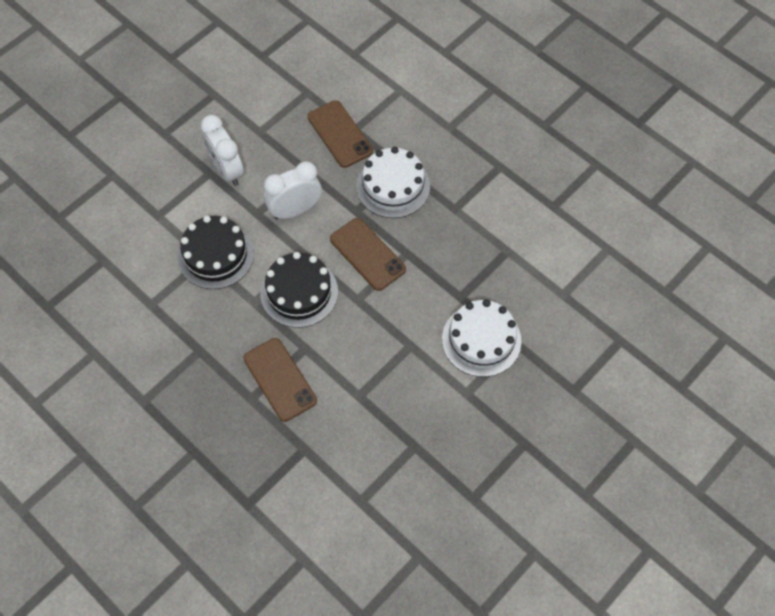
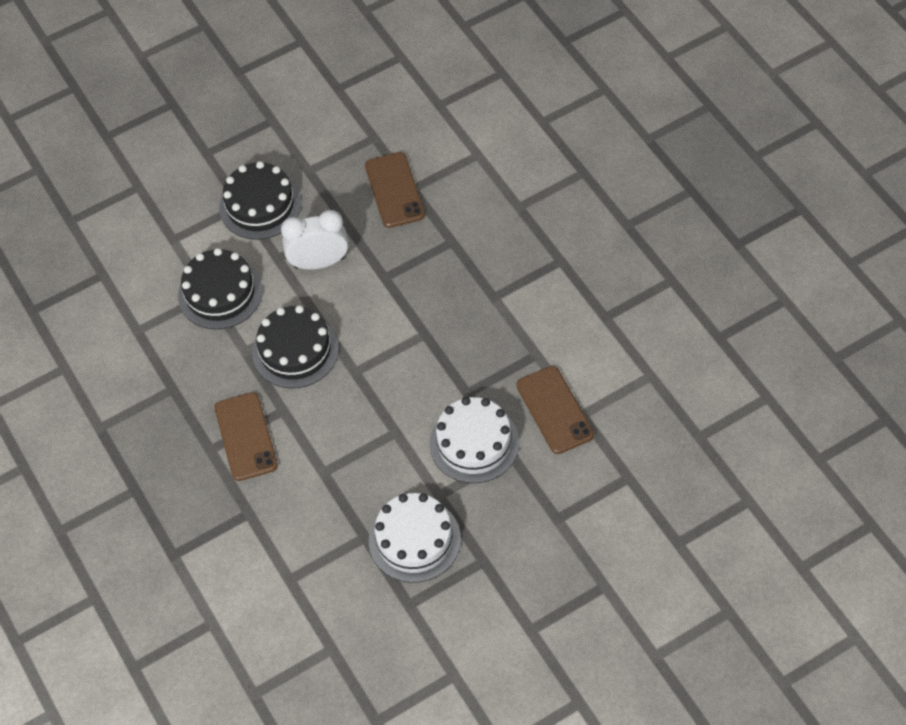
camera: 20 degrees right, 5 degrees down
white clock [201,115,244,186] -> black cake [219,161,301,240]
brown phone [330,218,406,291] -> brown phone moved to [516,366,594,454]
white cake [356,147,430,218] -> white cake moved to [369,493,461,583]

